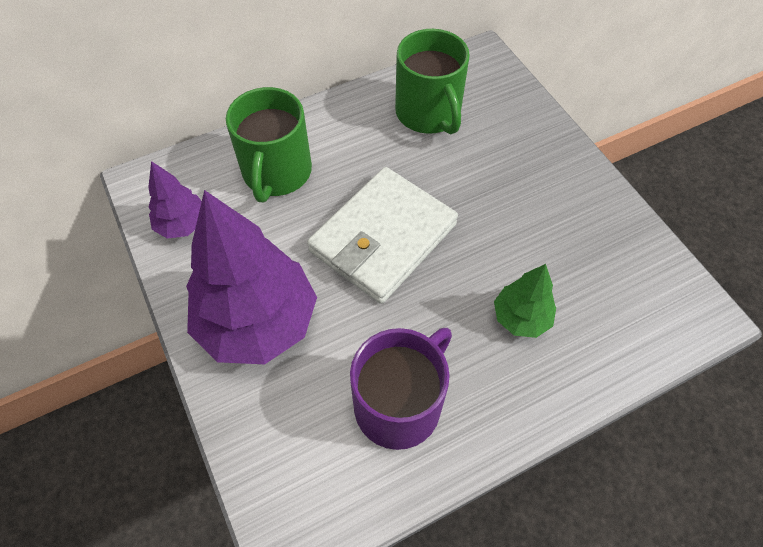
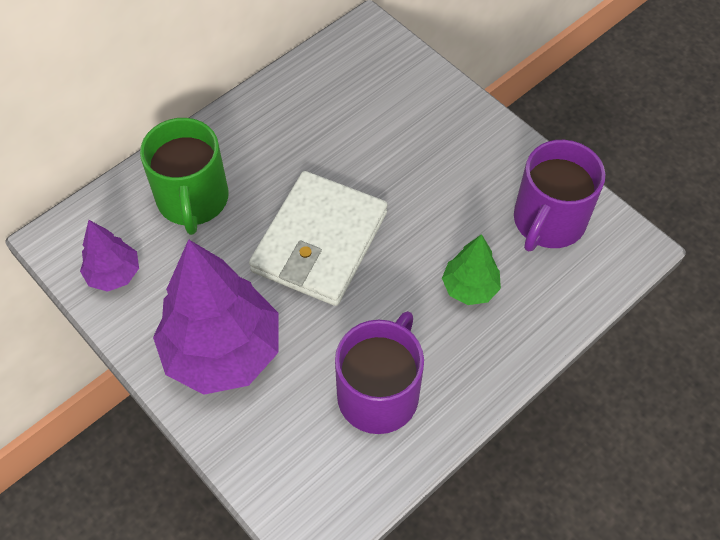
camera: 15 degrees left, 0 degrees up
green mug [395,29,470,134] -> none
none -> purple mug [514,140,606,251]

